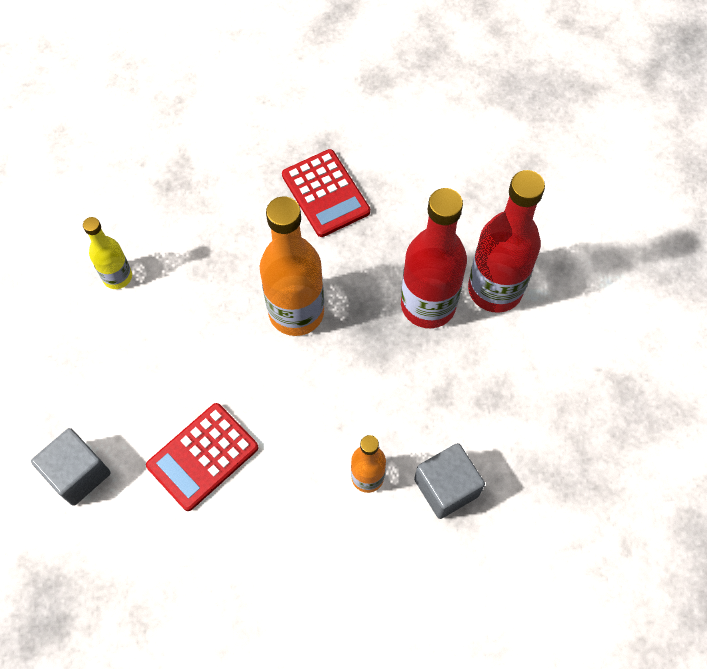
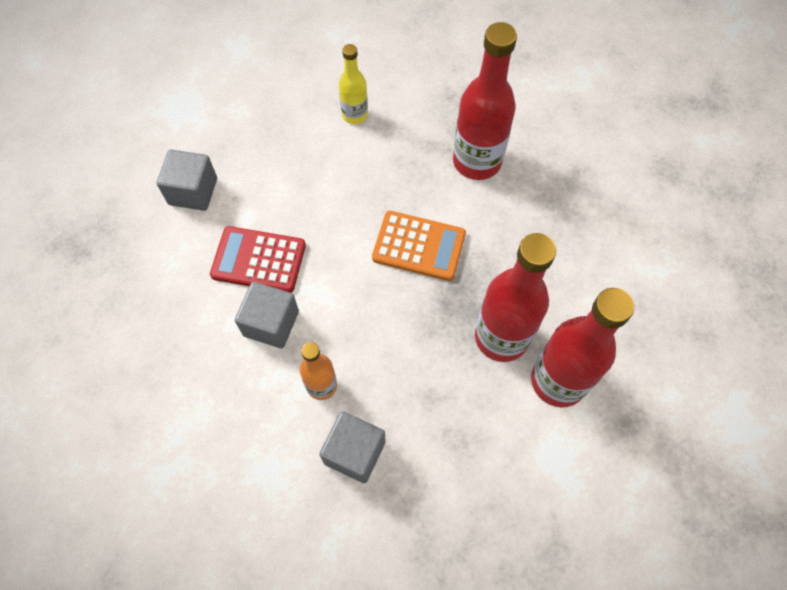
camera: 55 degrees right, 0 degrees up
orange bottle [260,196,324,336] -> orange calculator [372,211,466,281]
red calculator [282,149,370,237] -> none
none -> grey cube [235,282,299,348]
none -> red bottle [453,22,517,180]

